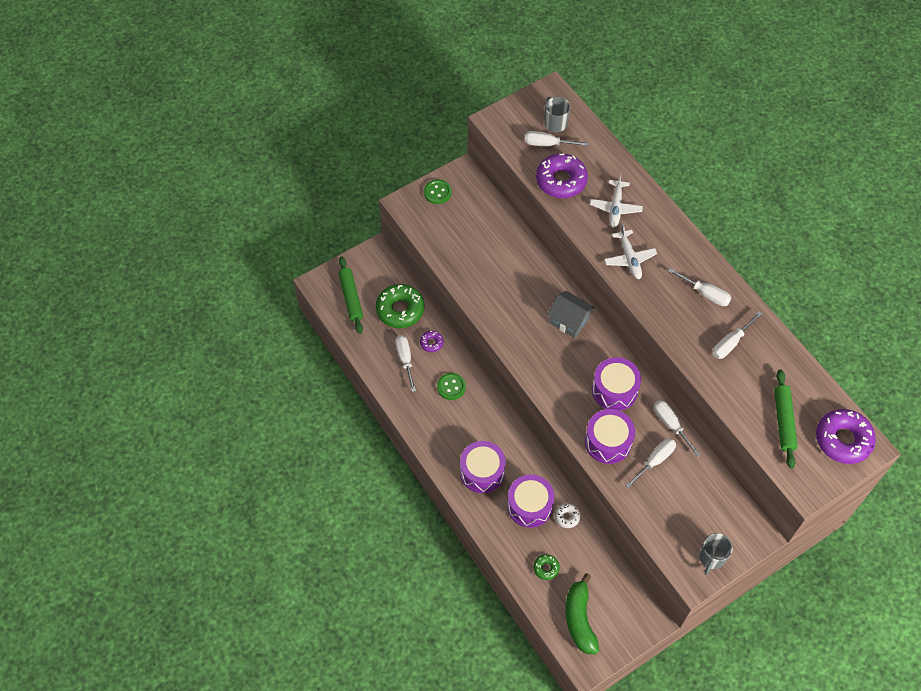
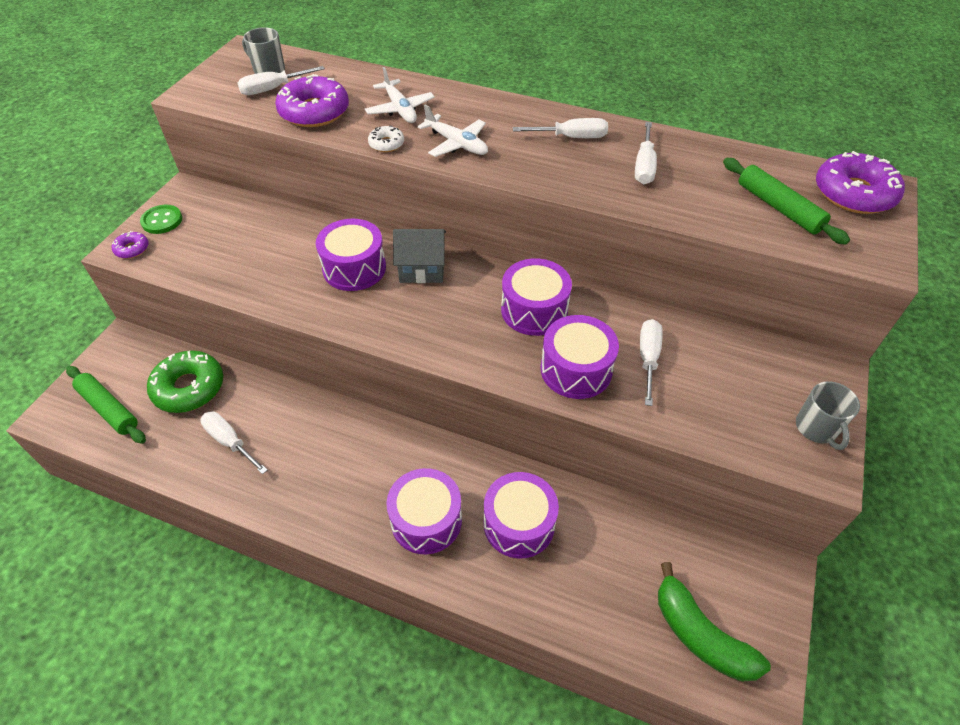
camera: 35 degrees left, 10 degrees down
purple donut [420,331,444,352] -> purple donut moved to [112,231,149,259]
green button [437,373,466,400] -> none
green donut [534,554,560,580] -> none
white donut [555,504,580,528] -> white donut moved to [368,125,404,152]
white screwdriver [654,400,701,457] -> none
none -> purple drum [316,219,386,291]

